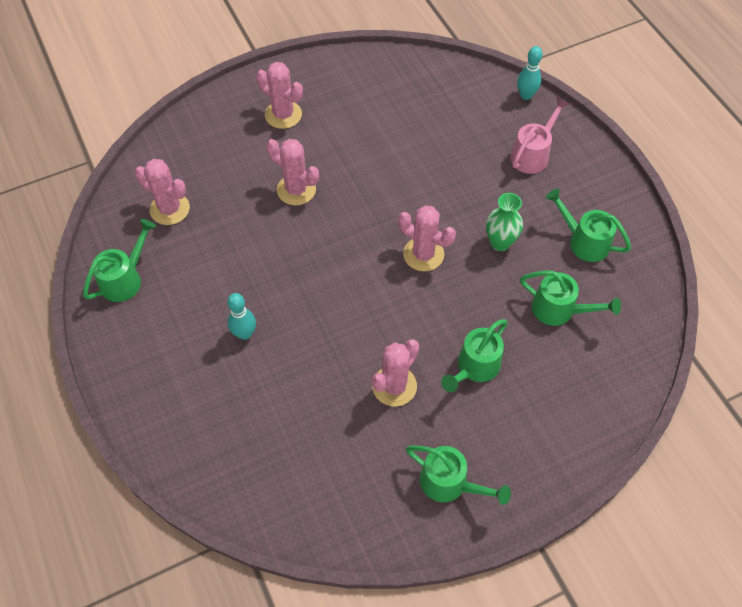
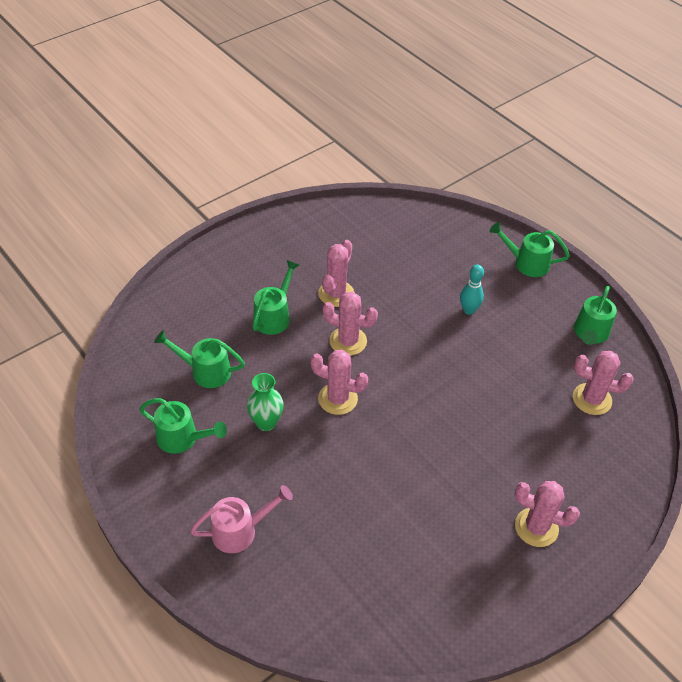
camera: 165 degrees right, 10 degrees down
pink cactus [266,139,319,205] -> pink cactus moved to [322,292,378,356]
green watering can [406,446,511,505] -> green watering can moved to [489,222,570,277]
pink watering can [511,97,569,174] -> pink watering can turned 135 degrees counterclockwise [190,485,293,553]
turquoise bowling pin [517,46,543,100] -> none

